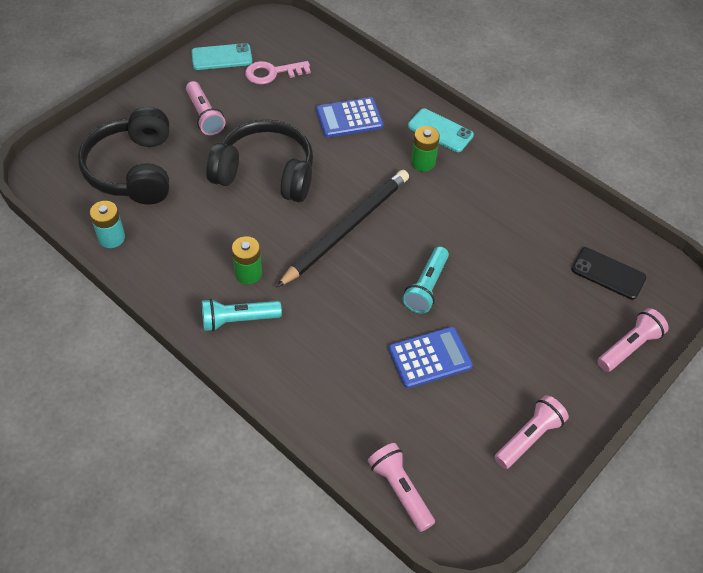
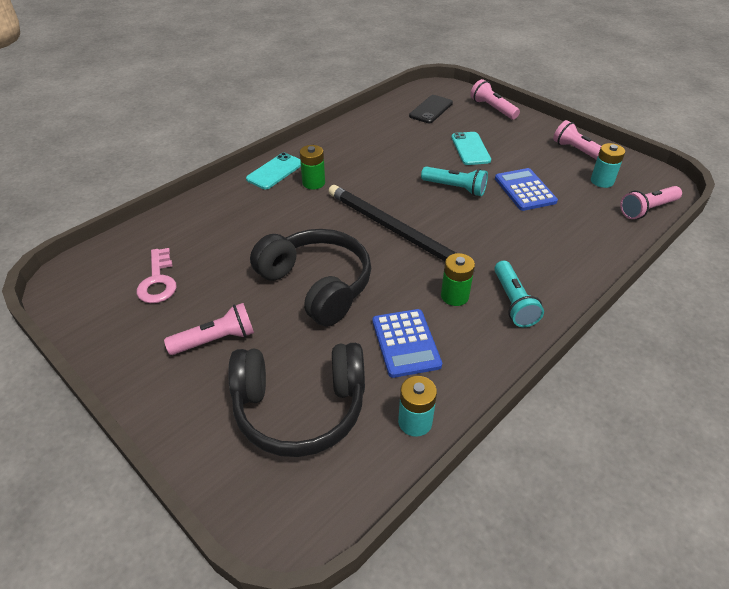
camera: 85 degrees left, 10 degrees down
turquoise phone [191,43,252,70] -> turquoise phone moved to [451,132,491,165]
black headphones [206,119,313,202] -> black headphones turned 120 degrees clockwise [250,229,371,326]
blue calculator [316,97,383,138] -> blue calculator moved to [372,309,442,378]
none -> turquoise battery [591,143,625,188]

